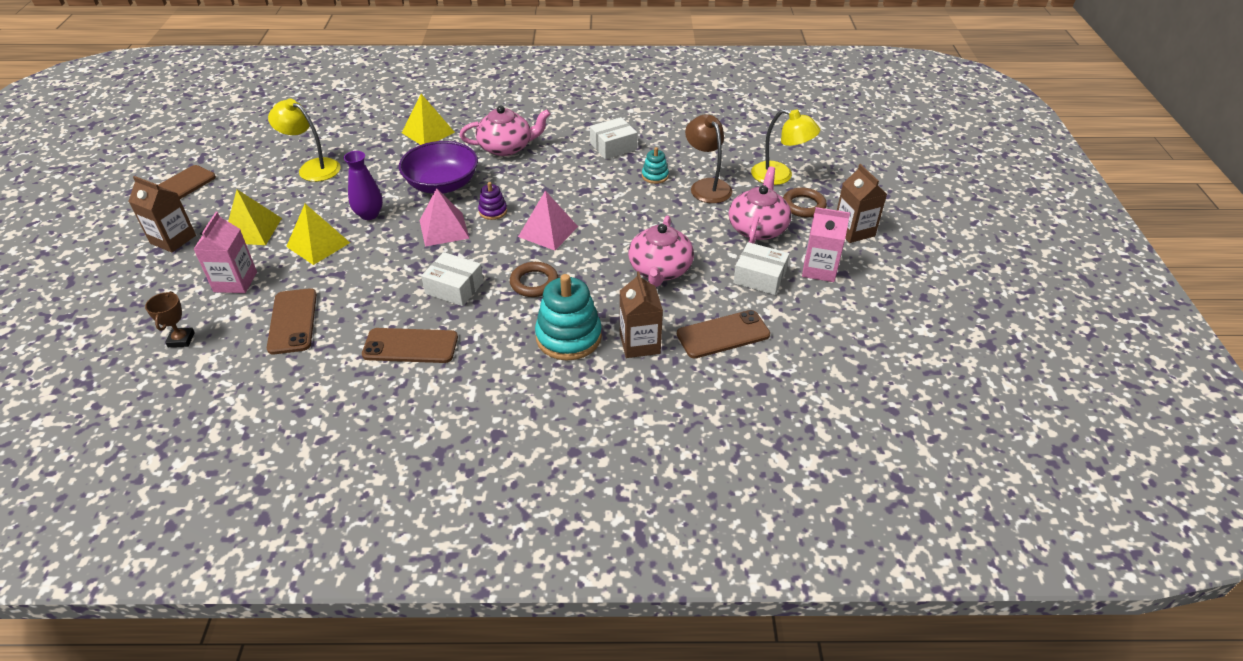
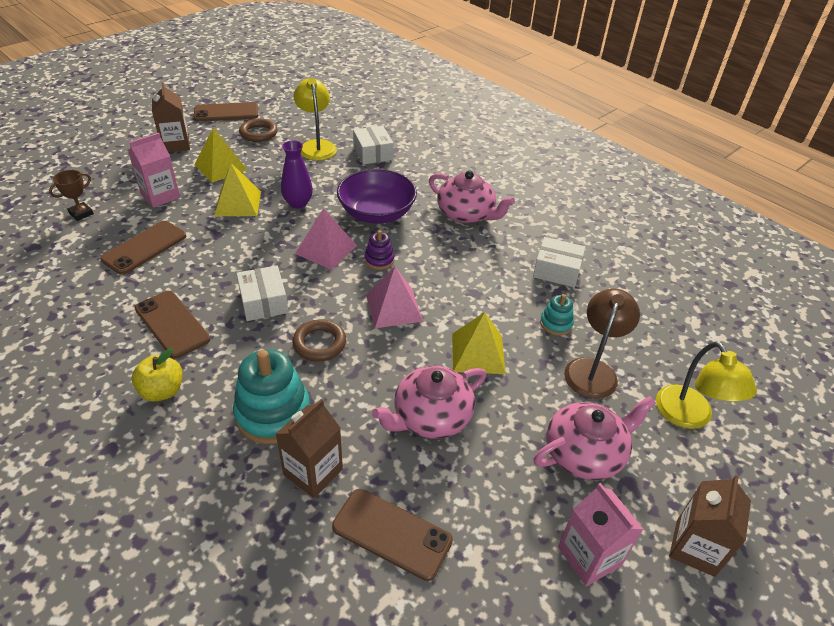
camera: 45 degrees right, 0 degrees up
yellow pyramid [402,94,455,145] -> yellow pyramid moved to [452,312,506,374]
white box [733,242,789,295] -> white box moved to [353,126,394,165]
brown ring [783,187,827,217] -> brown ring moved to [239,119,278,142]
none -> yellow apple [132,348,183,402]

